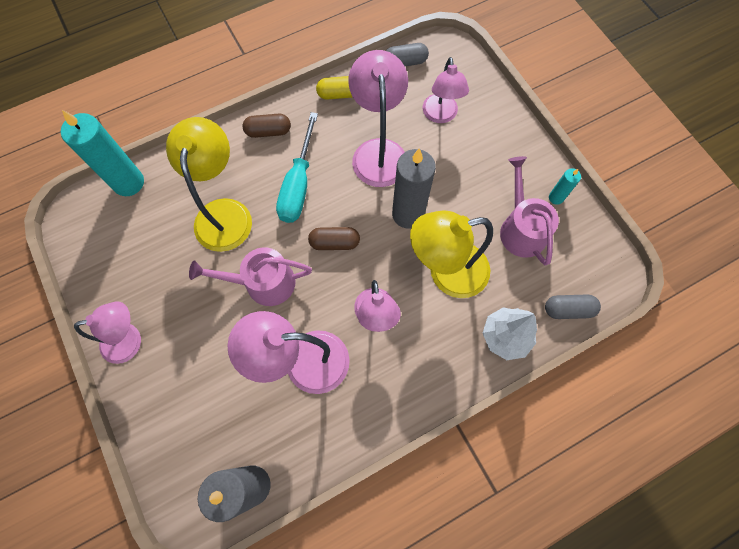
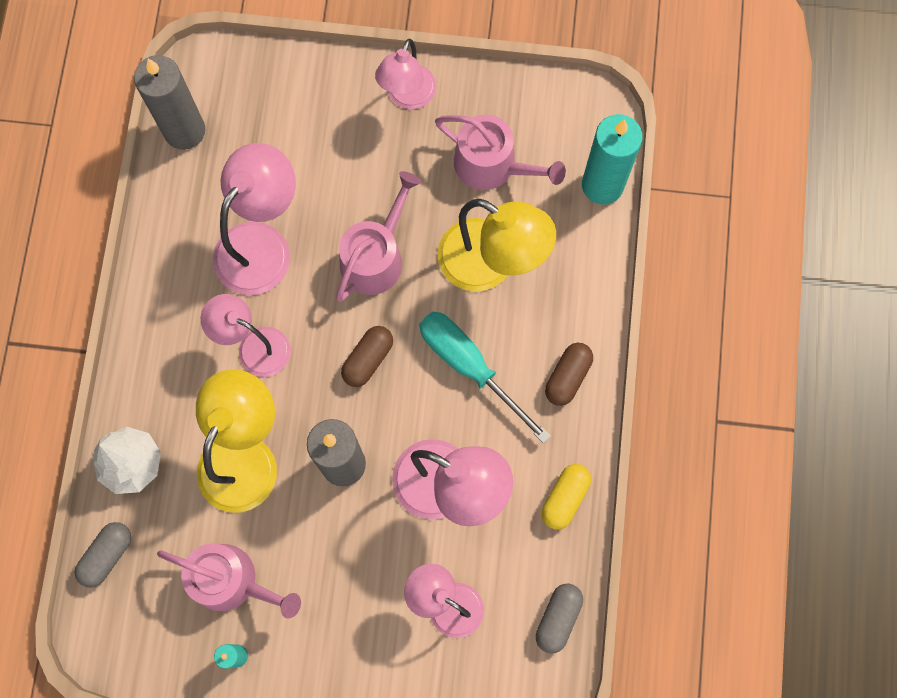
camera: 125 degrees right, 5 degrees up
none -> pink watering can [435,114,566,190]

